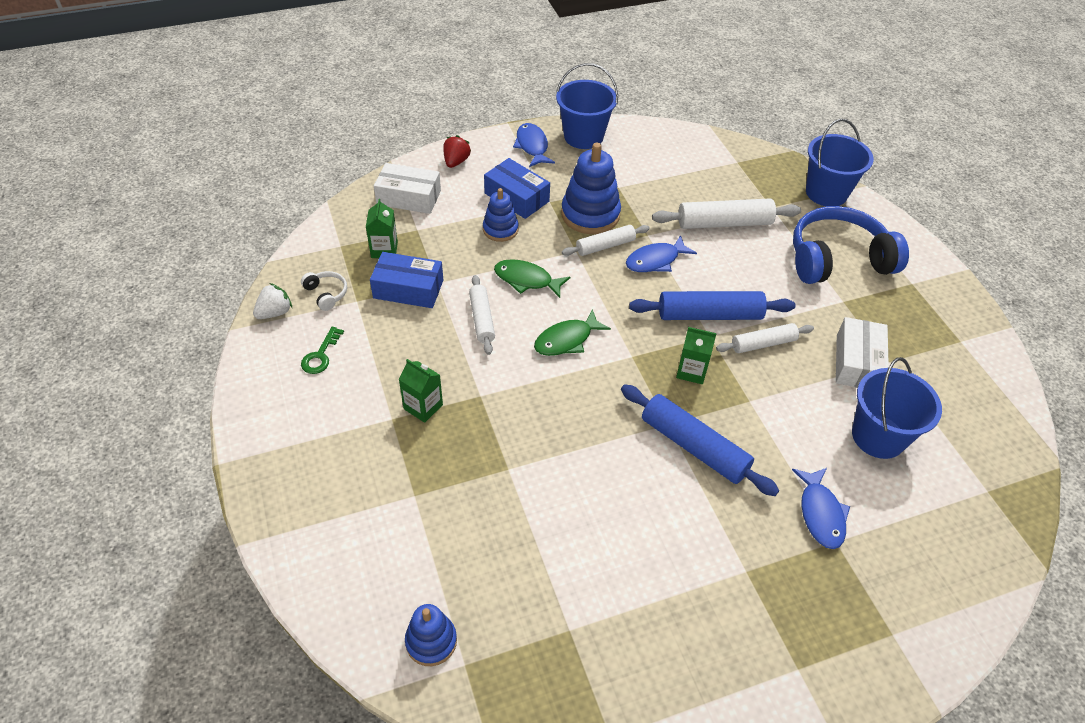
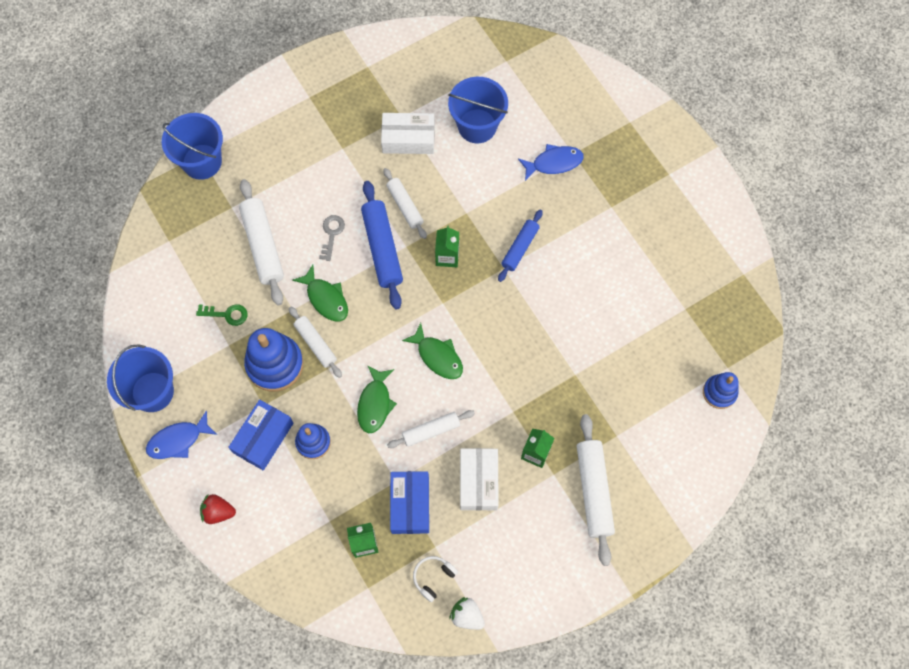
camera: 100 degrees left, 20 degrees up
green key [301,327,344,374] -> green key moved to [196,304,248,326]
white box [374,163,441,214] -> white box moved to [460,448,499,511]
blue rolling pin [621,384,779,496] -> blue rolling pin [498,209,543,282], size x0.62
blue fish [626,235,697,272] -> green fish [292,265,348,321]
blue headphones [793,206,909,284] -> none
none -> grey key [319,215,345,261]
none -> white rolling pin [577,414,615,566]

